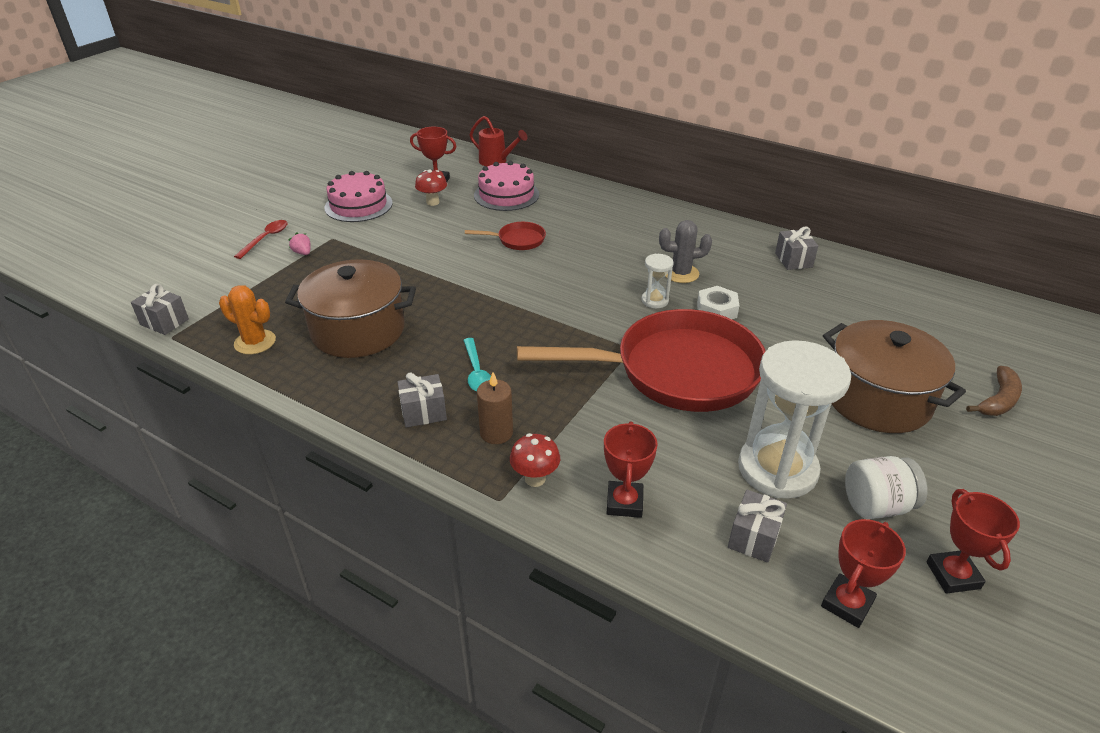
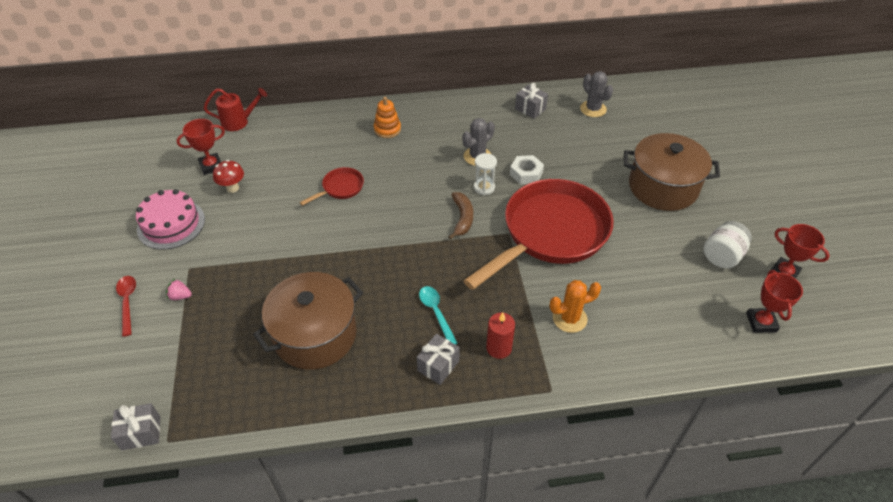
camera: 40 degrees left, 10 degrees up
orange cactus [219,285,276,354] -> orange cactus moved to [549,280,601,333]
turquoise spoon [463,338,491,391] -> turquoise spoon turned 150 degrees counterclockwise [419,286,457,345]
pink cake [474,161,539,211] -> none
brown candle [477,372,513,444] -> red candle [486,312,515,359]
red mushroom [510,433,560,487] -> none
red trophy [604,421,658,518] -> none
grey gift [728,490,787,563] -> none
white hourglass [738,340,851,499] -> none
brown banana [966,366,1022,416] -> brown banana moved to [448,192,473,240]
none -> orange stacking toy [374,97,401,138]
none -> grey cactus [580,71,613,117]

